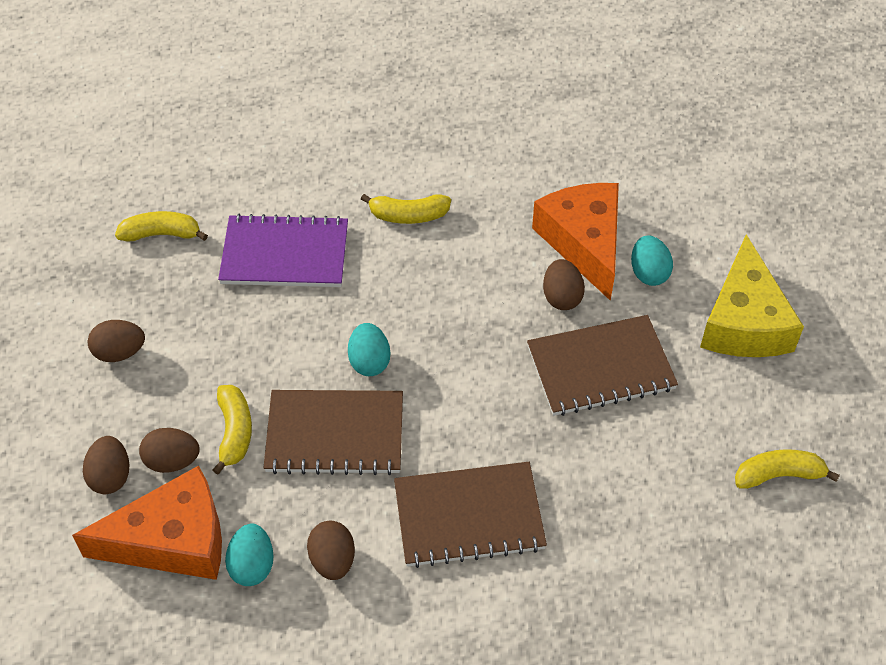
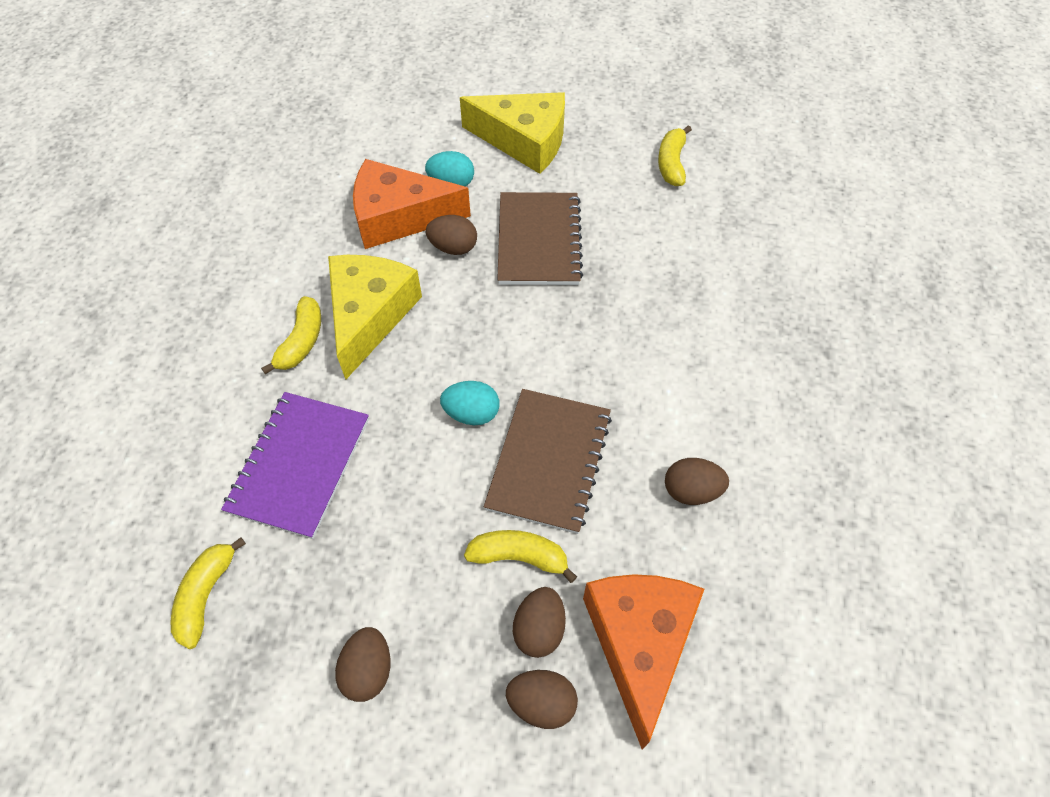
camera: 75 degrees left, 5 degrees up
turquoise egg [225,524,274,586] -> none
brown notebook [394,462,547,568] -> none
none -> yellow cheese [328,255,422,380]

